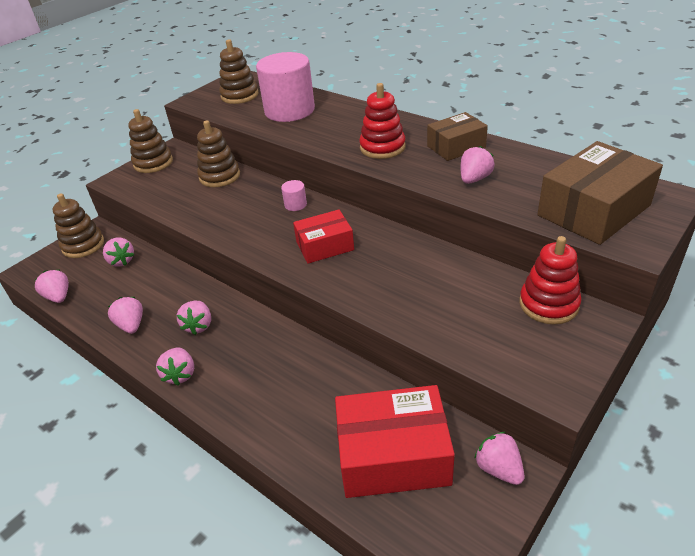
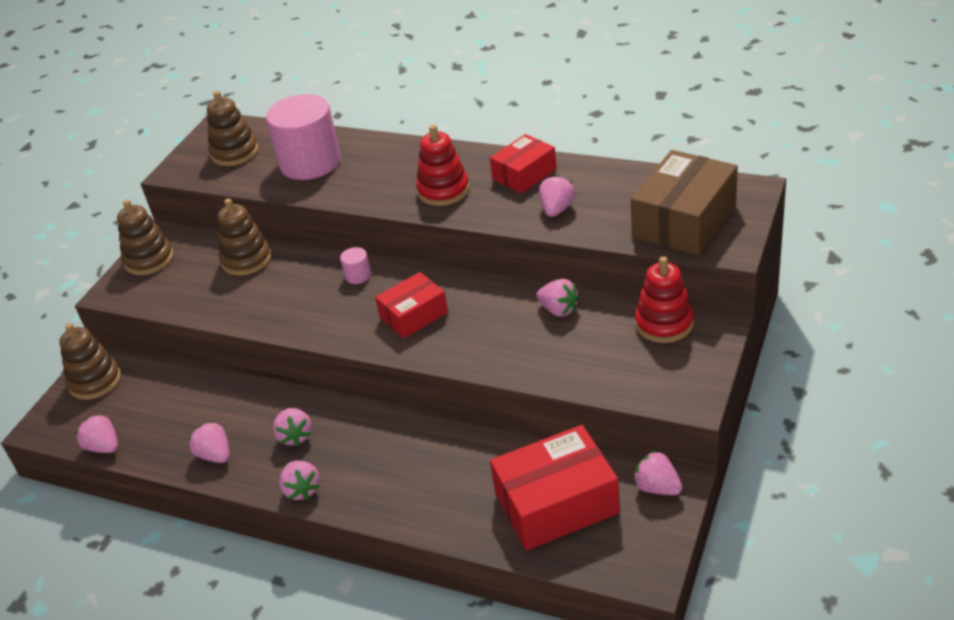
camera: 15 degrees left, 0 degrees up
pink strawberry [103,238,134,267] -> pink strawberry moved to [536,279,579,317]
brown box [427,112,488,161] -> red box [490,134,557,193]

